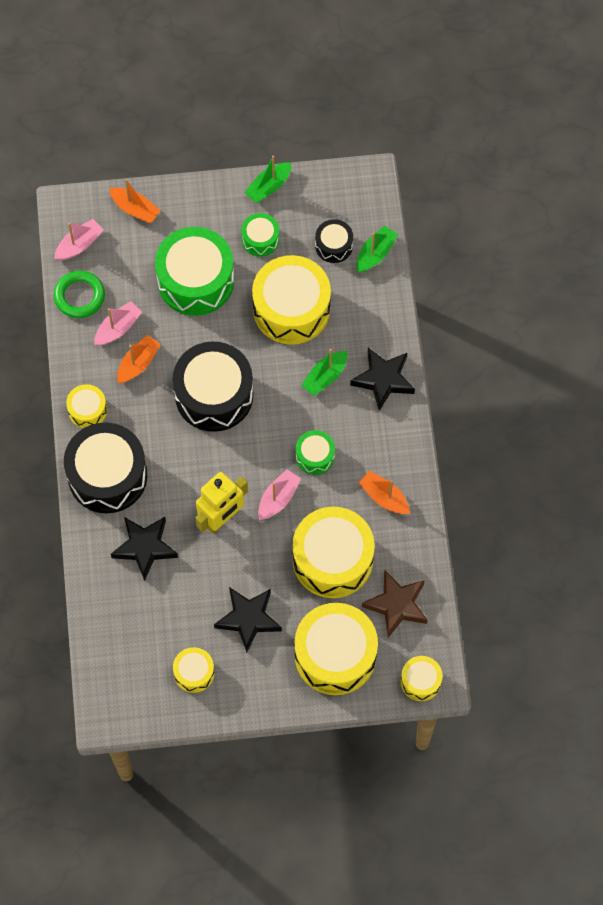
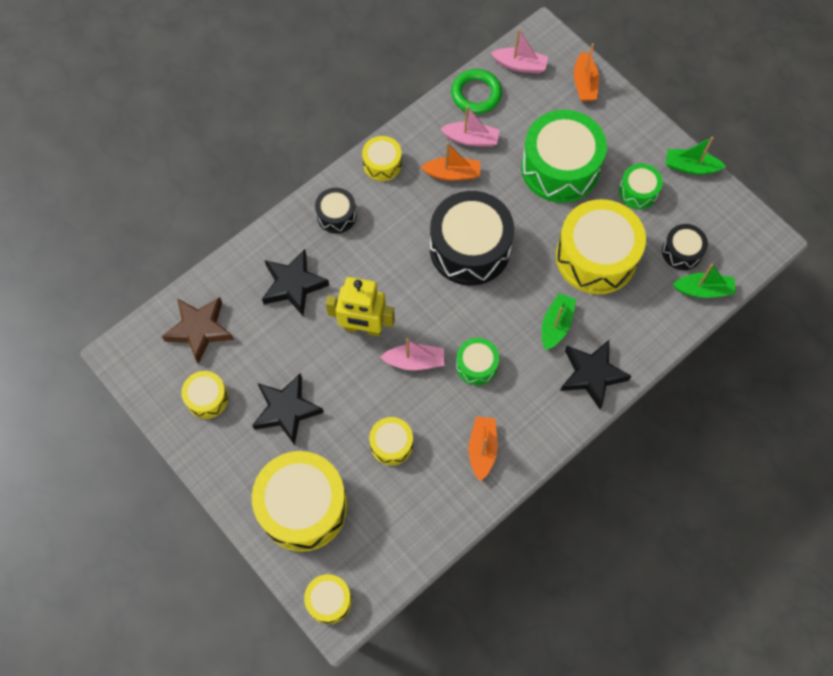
camera: 55 degrees right, 0 degrees up
black drum [64,422,148,513] -> black drum [315,188,356,234], size x0.49
yellow drum [292,507,375,598] -> yellow drum [369,417,413,465], size x0.49
green boat [301,349,347,396] -> green boat turned 105 degrees clockwise [542,293,576,350]
brown star [362,571,428,638] -> brown star moved to [162,297,234,364]

